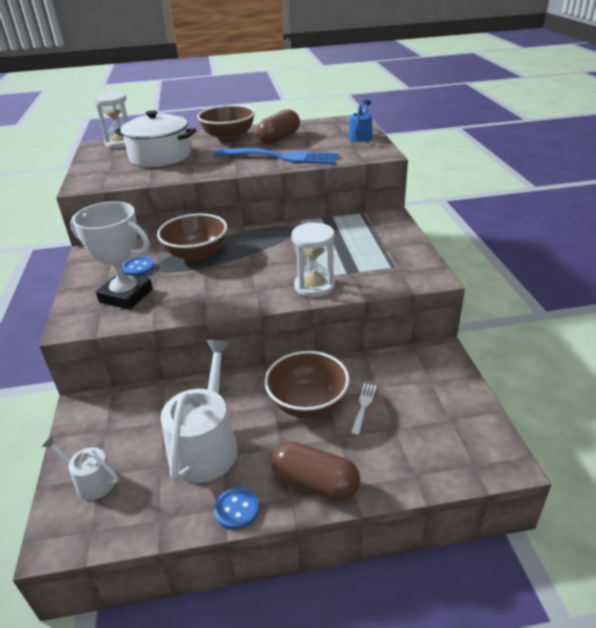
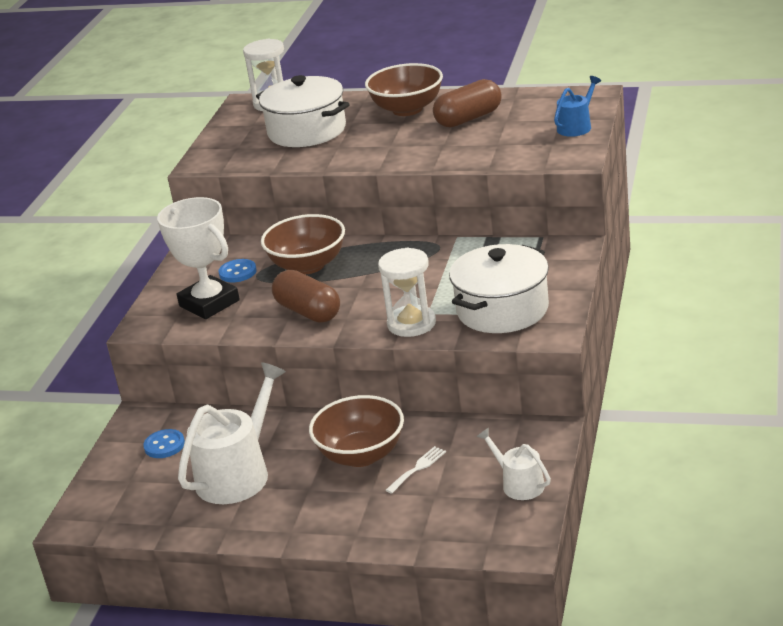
camera: 25 degrees right, 5 degrees down
white watering can [41,436,119,500] -> white watering can moved to [477,428,551,500]
blue fork [214,148,339,164] -> none
blue button [214,487,259,530] -> blue button moved to [143,429,185,458]
brown capsule [271,442,360,501] -> brown capsule moved to [272,270,340,322]
none -> white pot [449,244,549,333]

